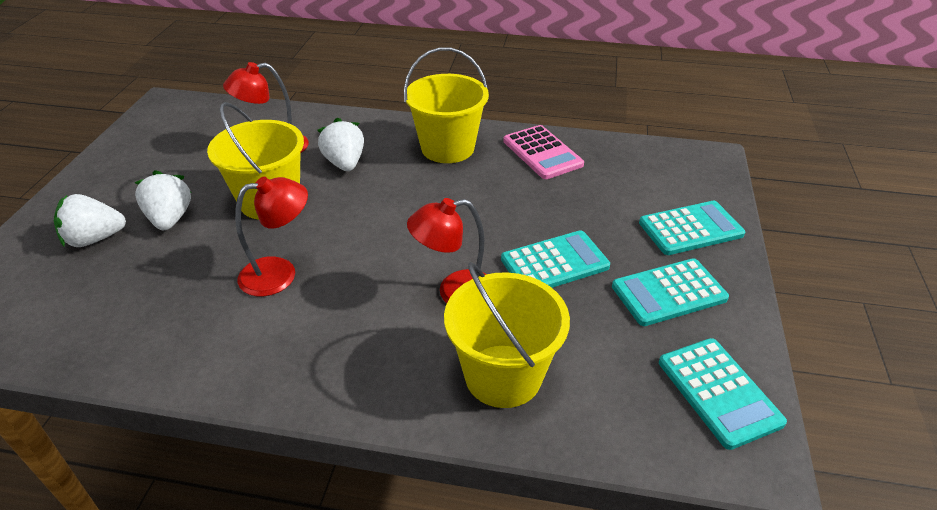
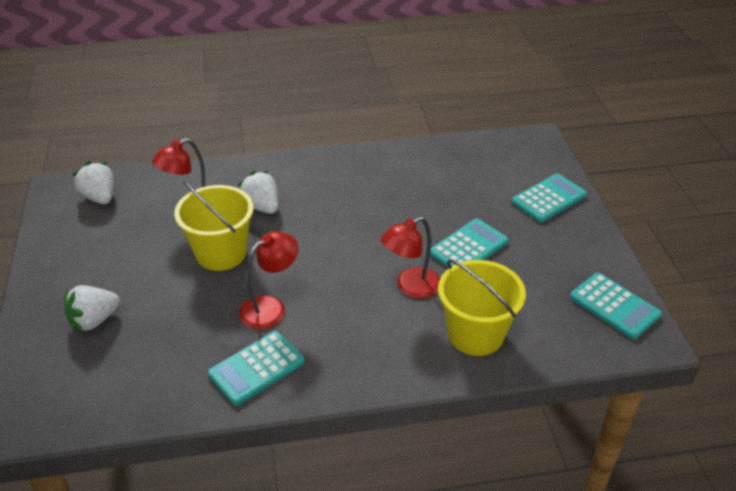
camera: 20 degrees left, 0 degrees up
white strawberry [134,170,191,230] -> white strawberry moved to [72,161,114,204]
yellow bucket [404,47,489,163] -> none
pink calculator [503,125,584,179] -> none
turquoise calculator [612,258,729,326] -> turquoise calculator moved to [208,331,305,406]

